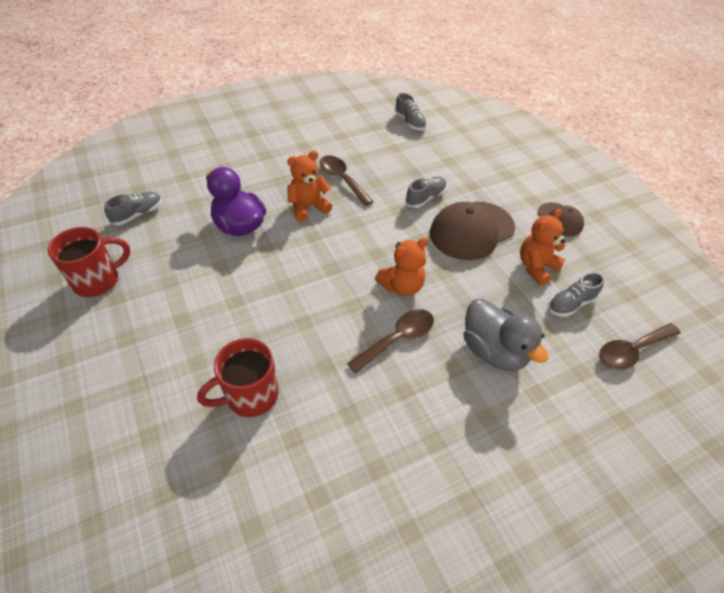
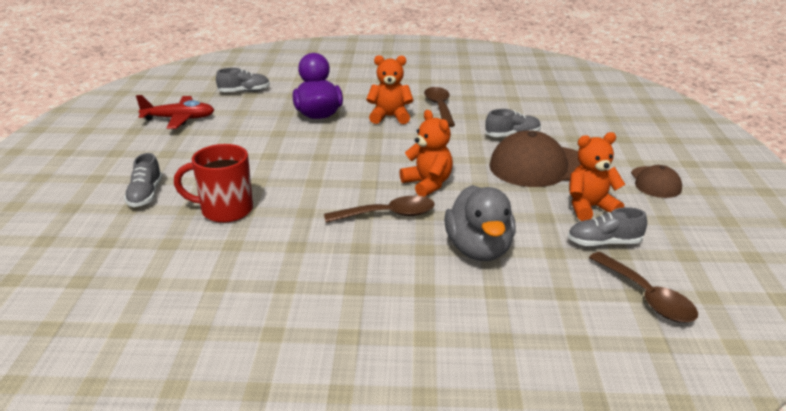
camera: 30 degrees right, 20 degrees down
red mug [48,227,130,297] -> red plane [136,95,214,129]
orange teddy bear [375,237,428,296] -> orange teddy bear turned 120 degrees counterclockwise [399,110,453,197]
grey shoe [395,93,427,131] -> grey shoe moved to [124,153,162,207]
brown spoon [599,323,681,370] -> brown spoon turned 120 degrees counterclockwise [589,252,698,323]

